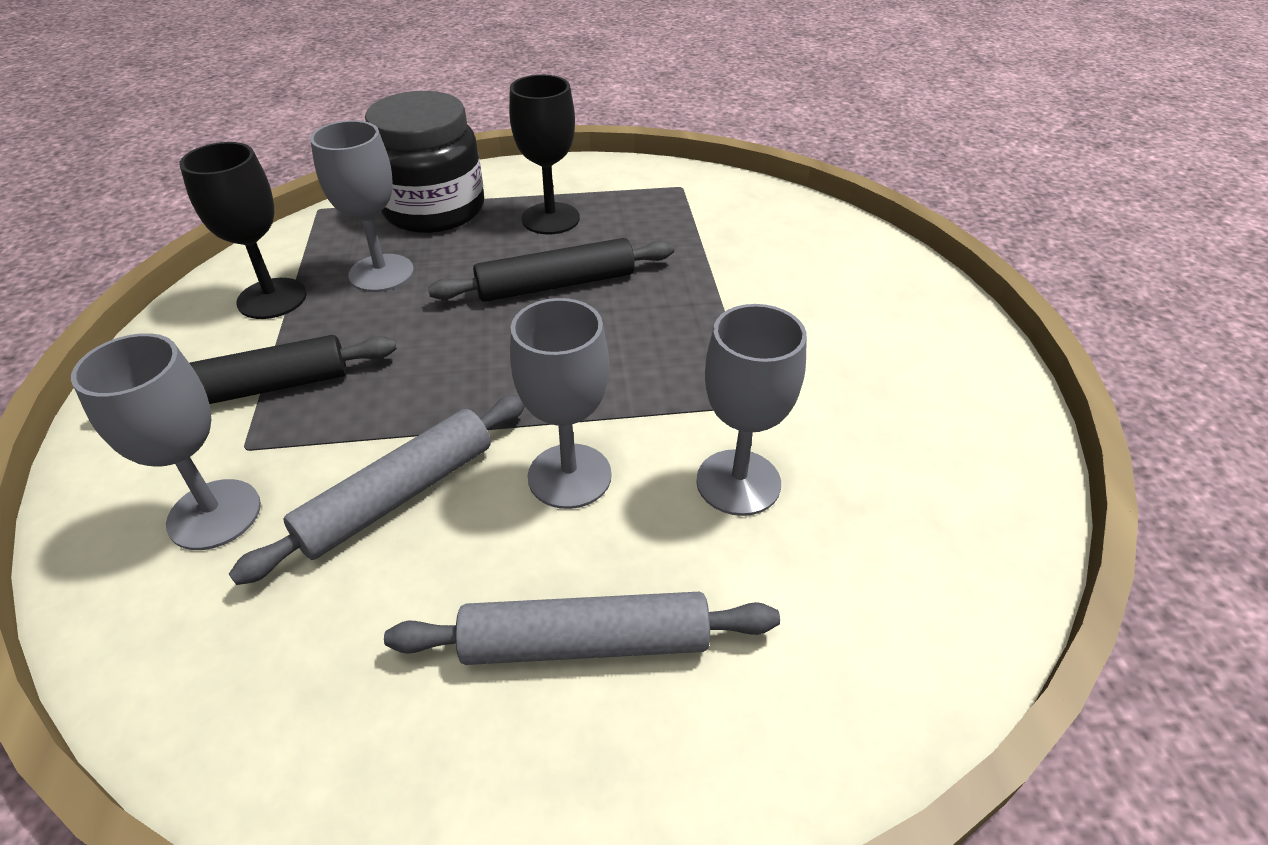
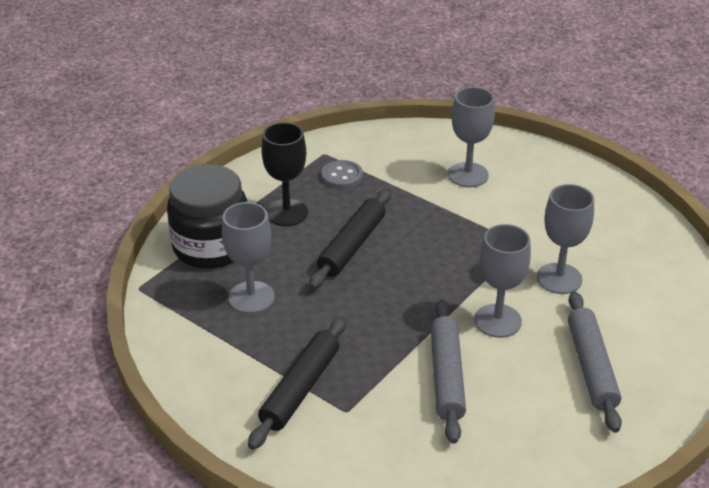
camera: 45 degrees left, 5 degrees down
grey goblet [71,333,261,550] -> grey goblet moved to [448,87,495,187]
black goblet [180,142,307,319] -> none
grey rolling pin [384,592,780,665] -> grey rolling pin turned 45 degrees counterclockwise [568,291,622,433]
none -> grey button [321,160,363,189]

